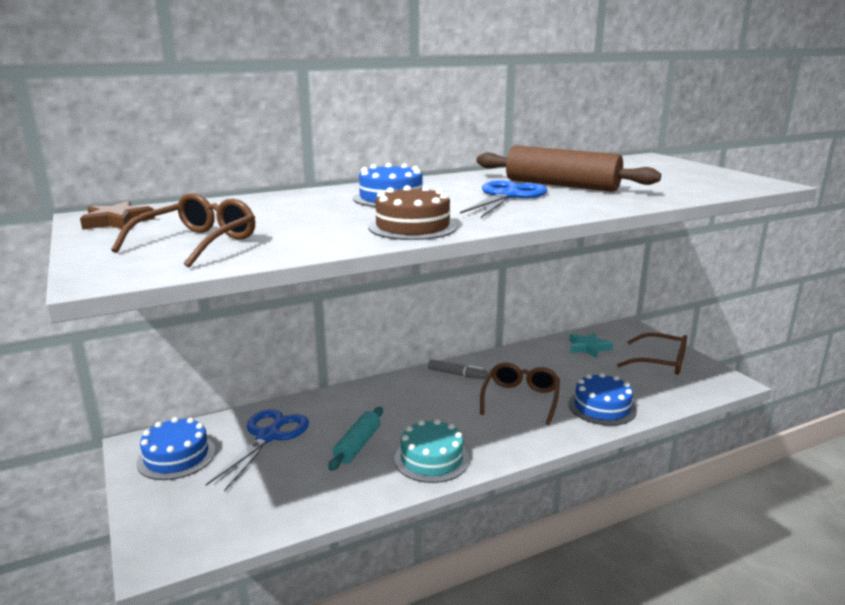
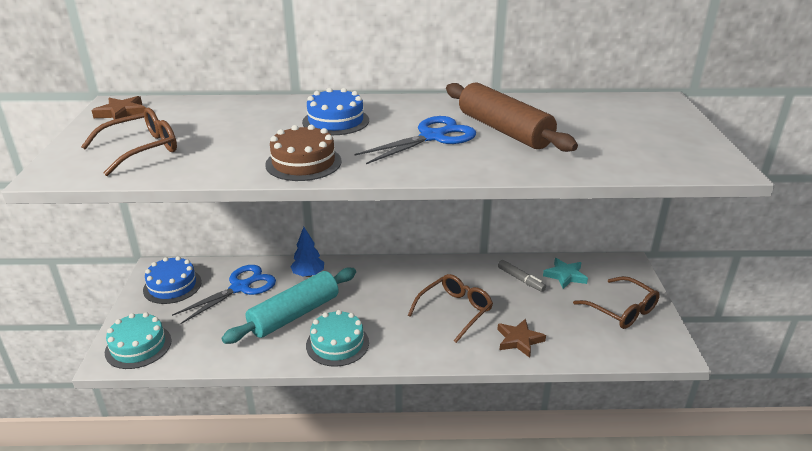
camera: 25 degrees right, 10 degrees up
turquoise rolling pin [328,407,383,471] -> turquoise rolling pin [221,267,356,344], size x1.71
grey marker [428,359,488,380] -> grey marker moved to [498,260,546,292]
blue cake [569,373,637,426] -> brown star [497,319,546,358]
none -> turquoise cake [105,312,172,369]
none -> blue tree [290,227,324,277]

